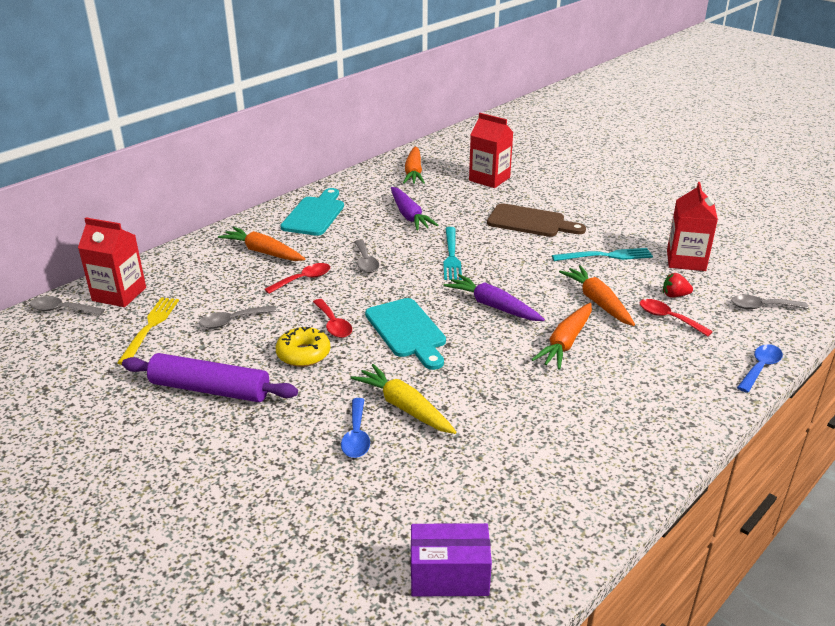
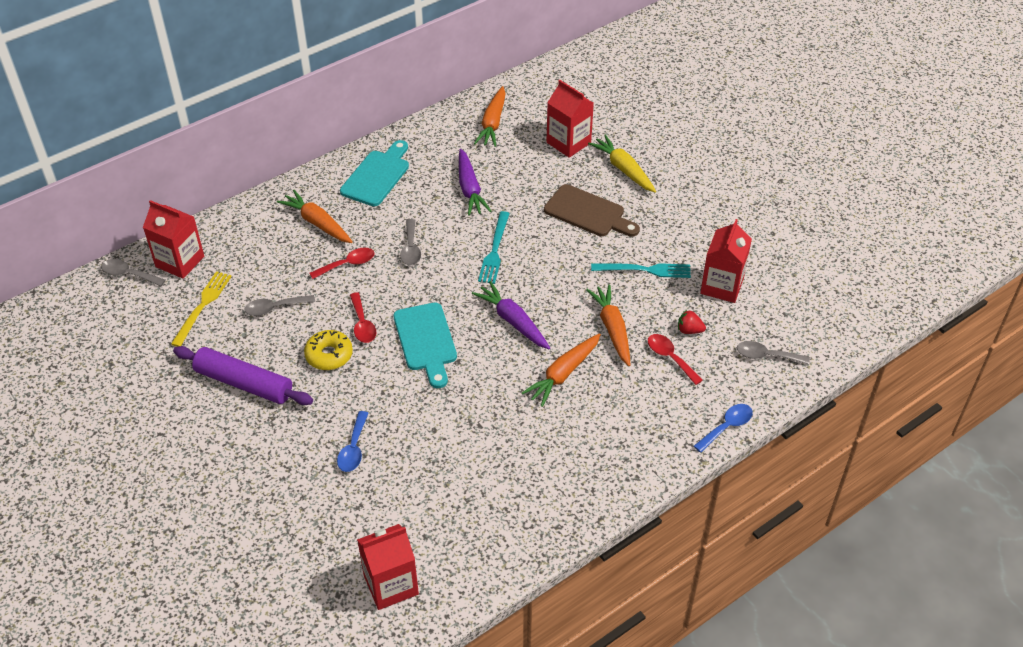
camera: 10 degrees right, 15 degrees up
yellow carrot [351,364,457,434] -> yellow carrot moved to [588,135,656,193]
purple box [411,523,492,596] -> red carton [357,524,419,610]

